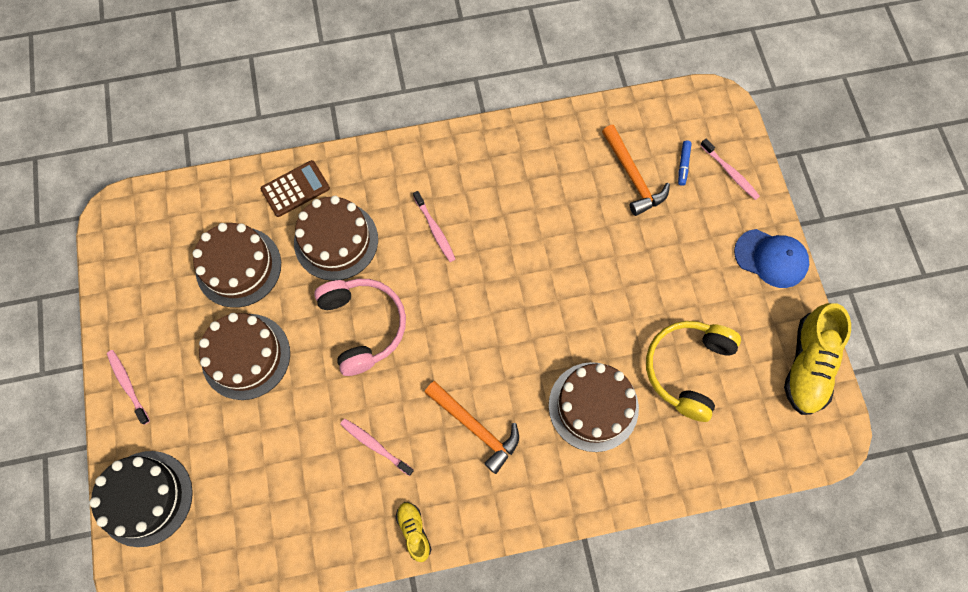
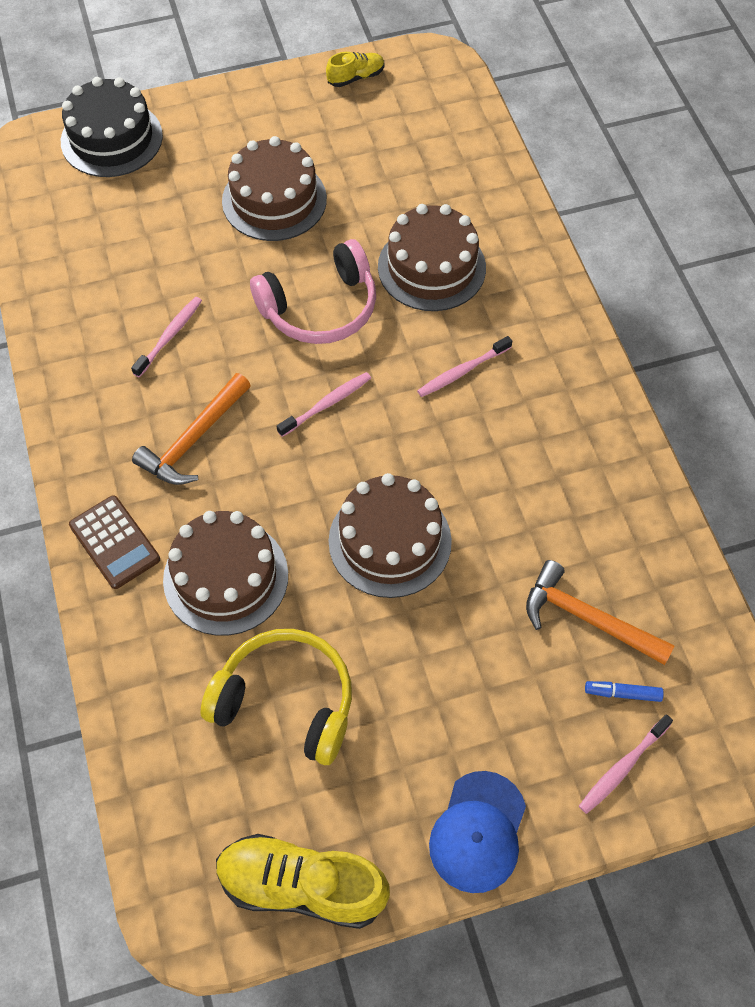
camera: 85 degrees right, 10 degrees down
pink toothbrush [107,350,150,425] -> pink toothbrush moved to [277,372,371,437]
brown cake [193,223,281,308] -> brown cake moved to [329,473,452,598]
brown calculator [261,160,330,217] -> brown calculator moved to [69,495,160,589]
yellow shoe [396,502,431,562] -> yellow shoe moved to [326,52,384,87]
orange hammer [602,125,670,216] -> orange hammer turned 60 degrees clockwise [526,560,675,665]

